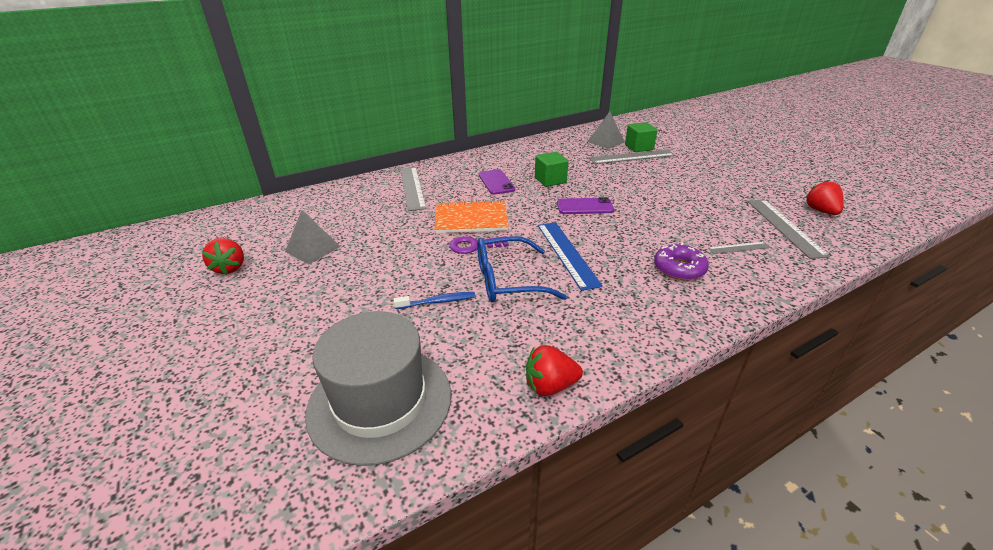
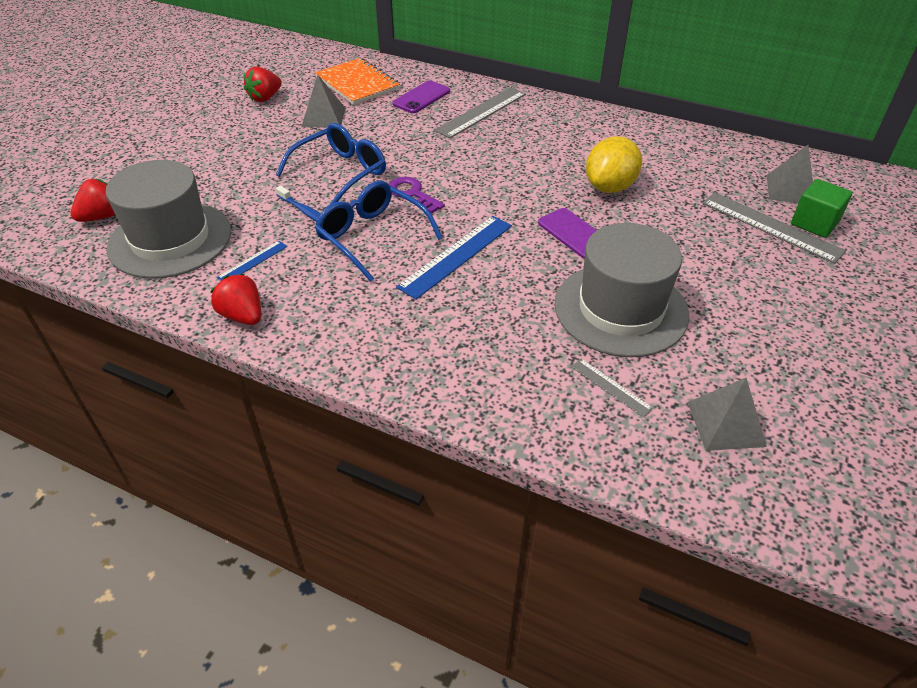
camera: 55 degrees right, 10 degrees up
orange notebook [434,199,509,233] -> orange notebook moved to [315,58,400,105]
purple phone [479,169,515,195] -> purple phone moved to [392,80,450,113]
green cube [535,152,568,187] -> yellow lemon [586,136,642,193]
purple donut [654,243,709,280] -> none
grey ruler [747,200,830,259] -> grey pyramid [687,378,767,451]
red strawberry [805,180,844,215] -> red strawberry moved to [71,179,115,222]
none -> blue ruler [217,241,287,281]
none -> blue glasses [276,123,386,206]
none -> grey hat [555,223,689,357]

